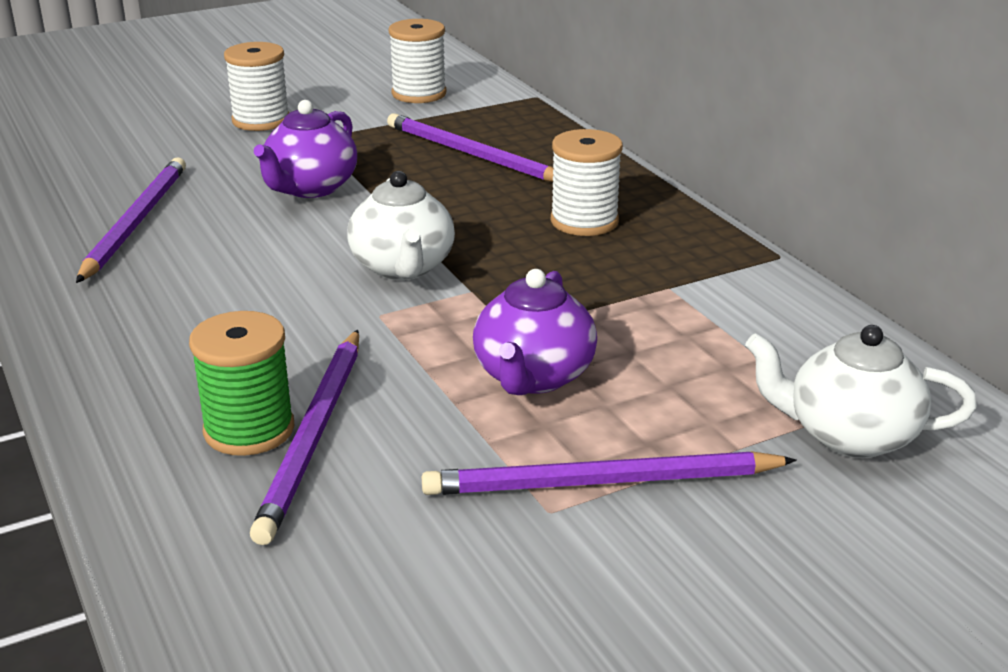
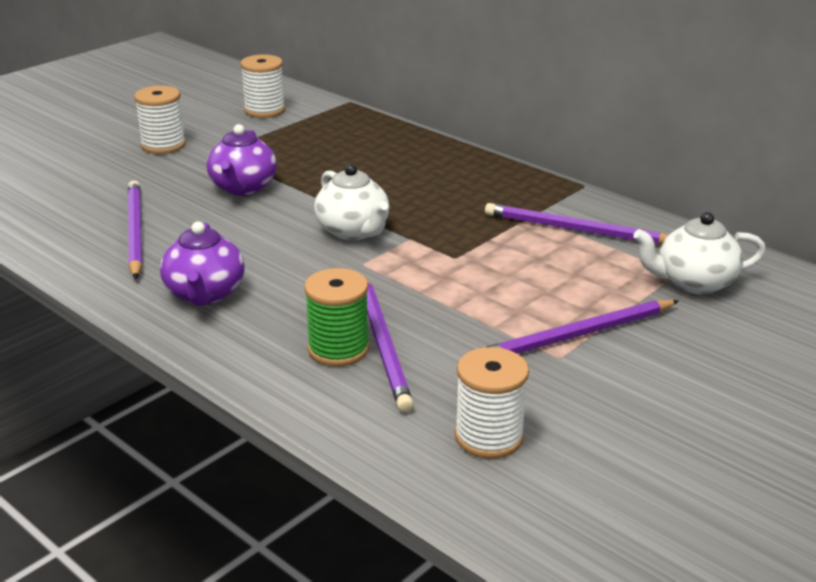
camera: 20 degrees left, 0 degrees up
purple pencil [387,113,554,182] -> purple pencil moved to [485,203,668,245]
purple teapot [473,269,597,395] -> purple teapot moved to [160,222,245,306]
white spool [551,129,623,236] -> white spool moved to [455,347,529,459]

